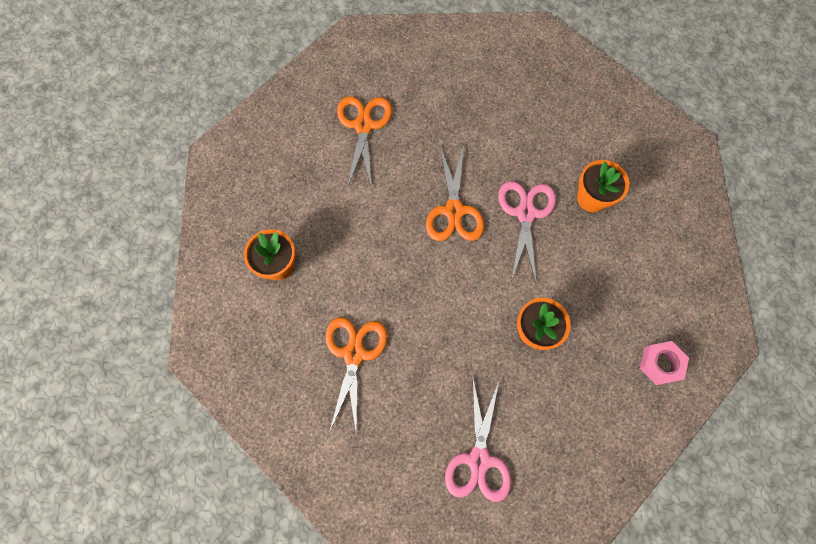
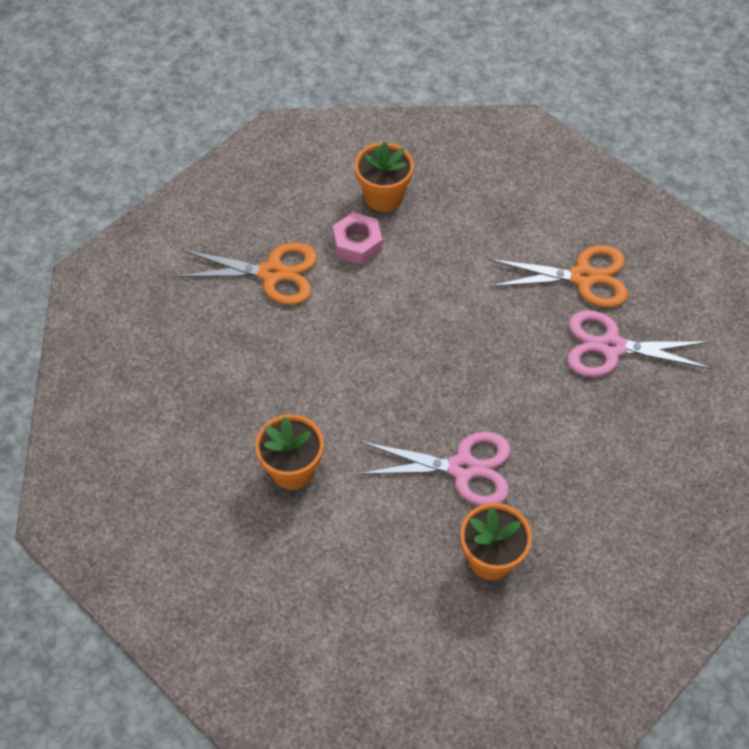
camera: 90 degrees right, 15 degrees down
orange scissors [426,145,484,241] -> none
pink scissors [445,379,511,502] -> pink scissors moved to [567,310,712,377]
pink nut [640,341,689,385] -> pink nut moved to [333,212,382,264]

